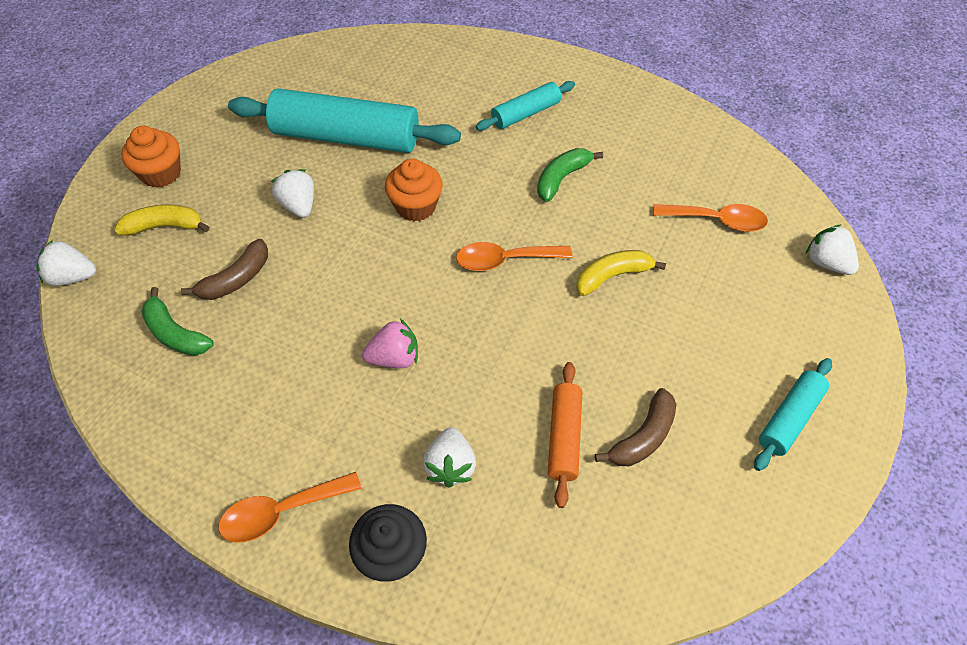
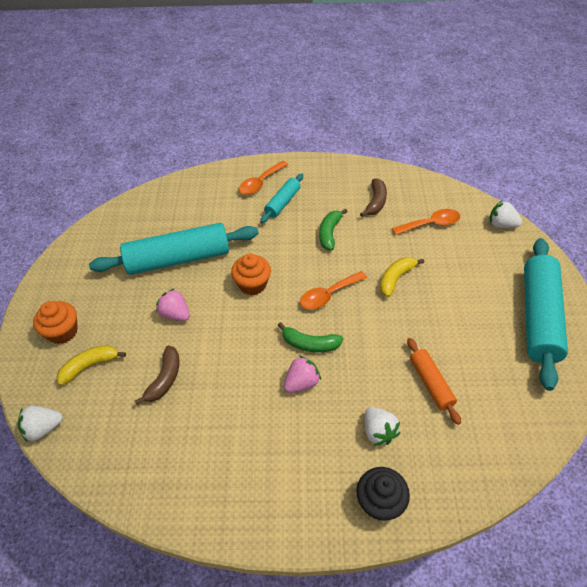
camera: 25 degrees left, 5 degrees down
green banana [141,287,214,356] -> green banana moved to [278,322,343,352]
orange spoon [219,472,362,543] -> orange spoon moved to [239,161,288,195]
white strawberry [271,169,314,218] -> pink strawberry [156,288,190,321]
brown banana [595,388,676,466] -> brown banana moved to [360,178,387,217]
turquoise rolling pin [754,358,832,471] -> turquoise rolling pin [524,238,568,391], size x1.95

